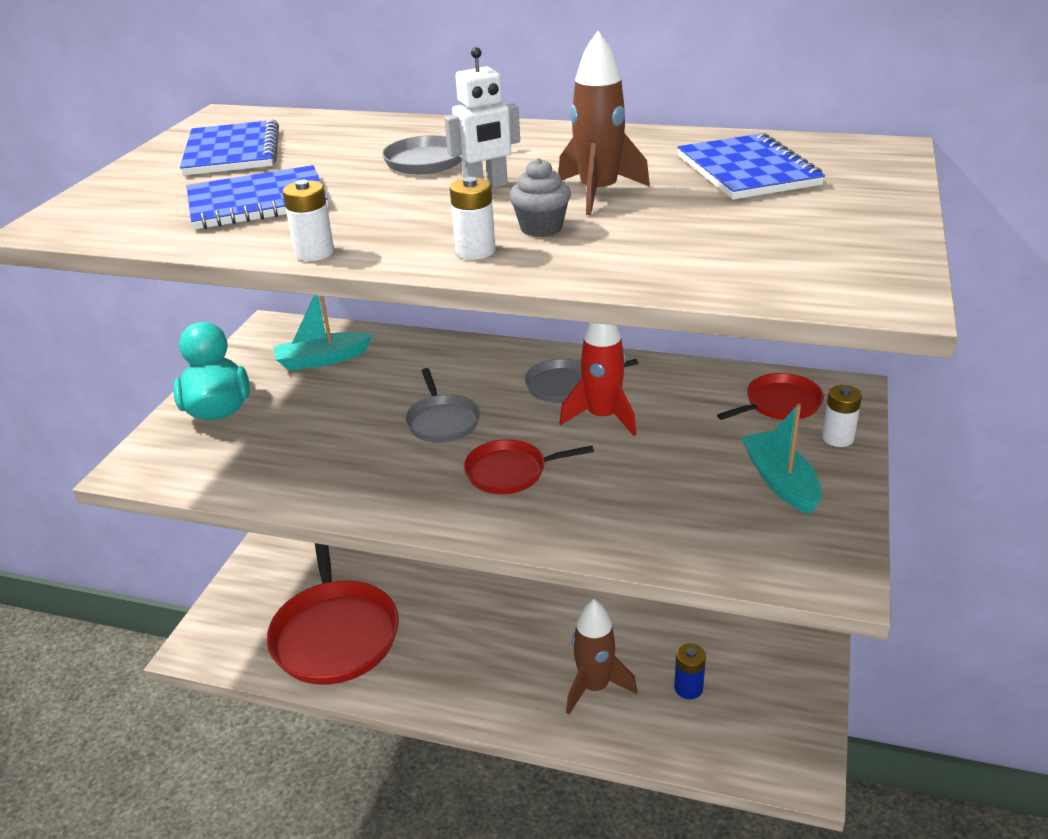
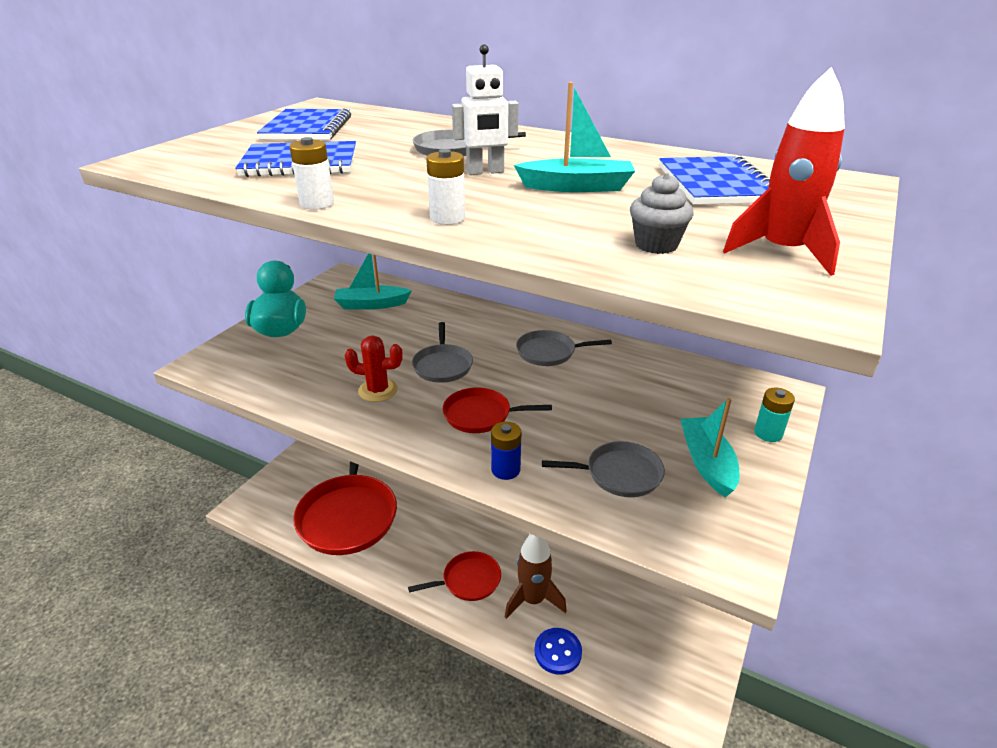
camera: 10 degrees right, 0 degrees up
grey cupcake [509,158,571,237] -> grey cupcake moved to [630,173,694,254]
brown rocket [558,31,650,215] -> turquoise boat [514,82,635,192]
red rocket [560,323,637,436] -> red rocket moved to [723,67,845,276]
blue battery [674,643,706,699] -> blue battery moved to [491,422,521,480]
red pan [717,373,824,420] -> red pan moved to [408,551,501,601]
white battery [822,385,862,447] -> turquoise battery [754,387,795,442]
none -> red cactus [345,336,403,402]
none -> blue button [534,628,582,675]
none -> grey pan [542,441,665,497]

